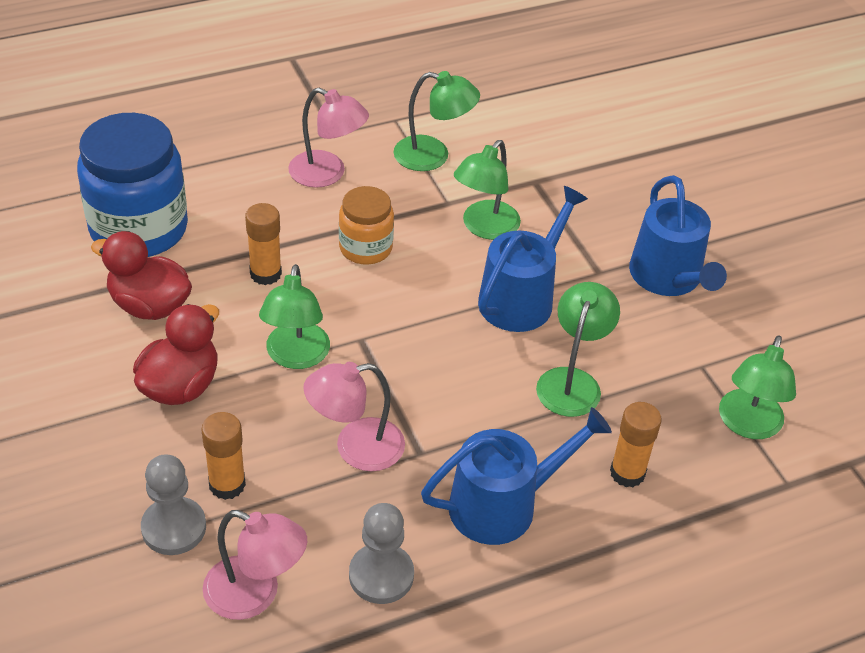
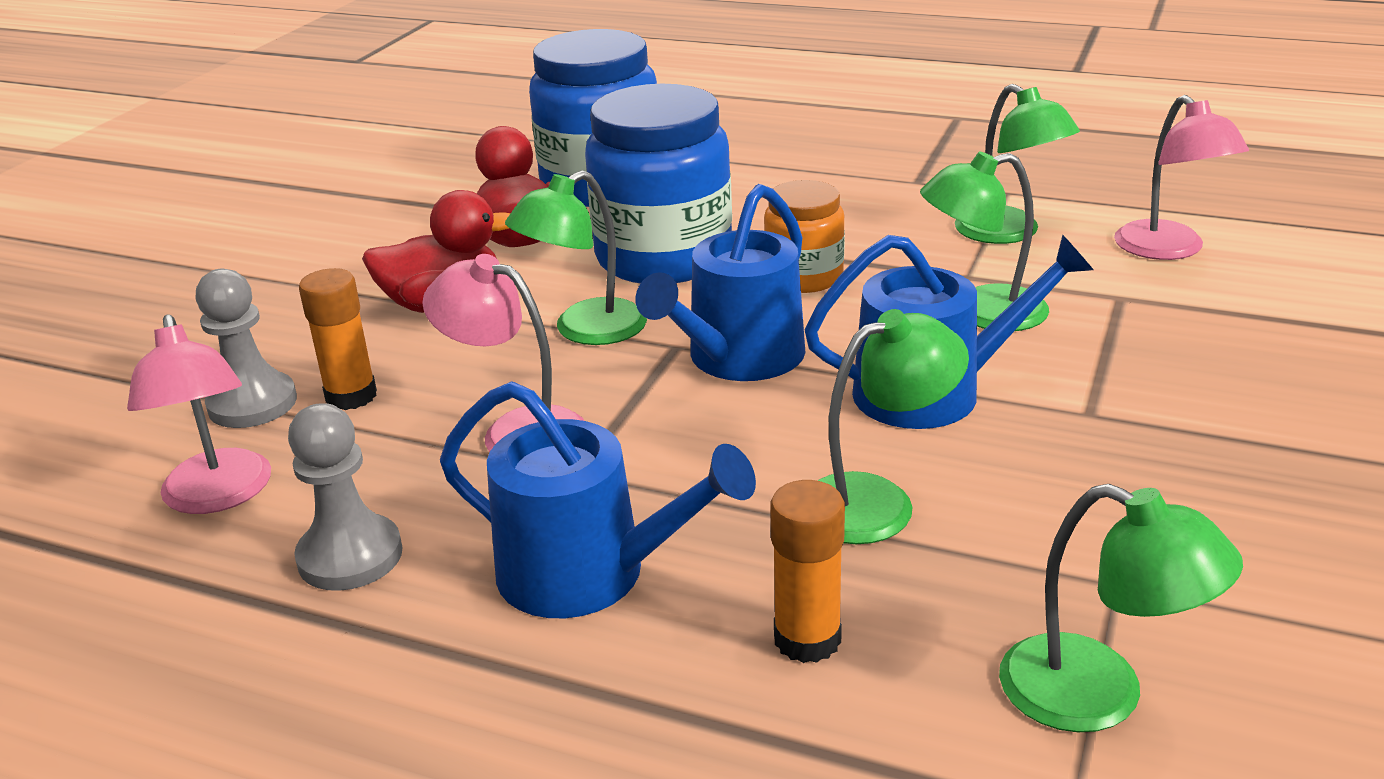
camera: 50 degrees right, 15 degrees down
orange glue stick [245,203,282,285] -> blue jar [585,84,732,283]
pink lamp [288,88,369,188] -> pink lamp moved to [1114,95,1249,260]
blue watering can [629,175,727,296] -> blue watering can moved to [636,184,805,381]
green lamp [719,335,796,439] -> green lamp turned 120 degrees counterclockwise [999,484,1243,732]

